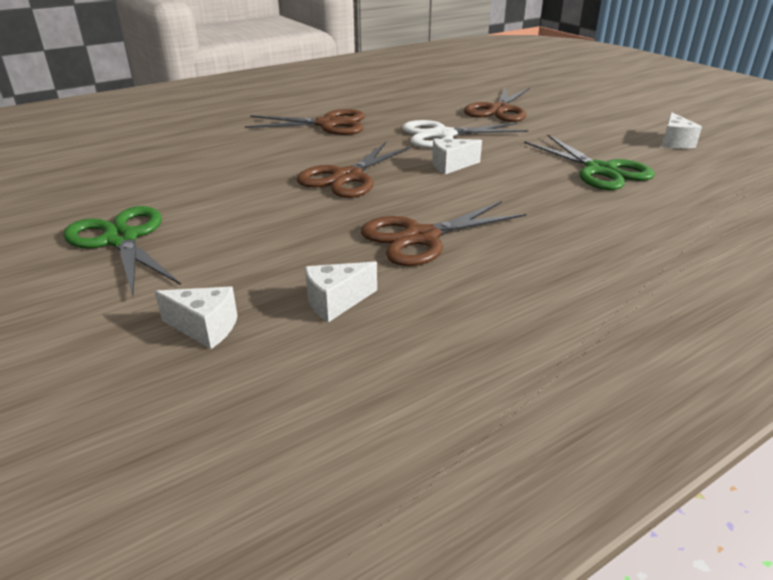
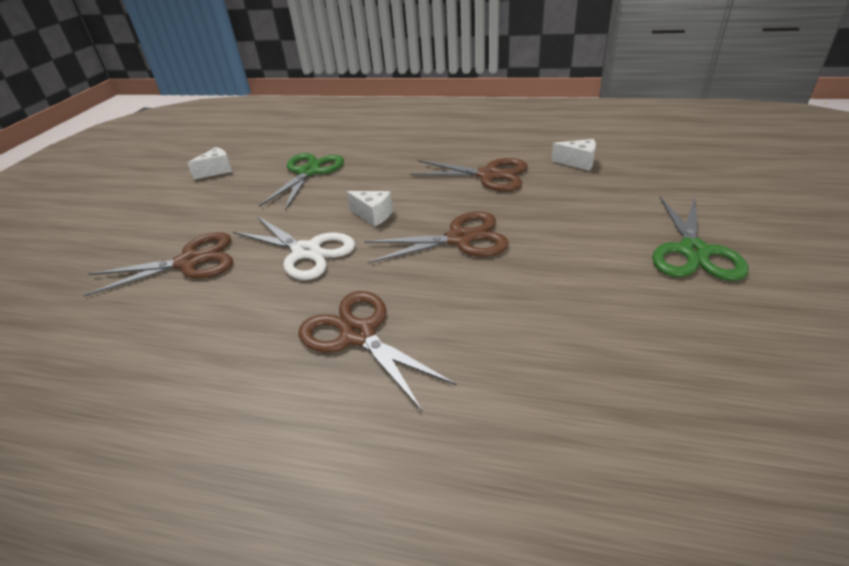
camera: 130 degrees left, 5 degrees up
white cheese [155,286,238,349] -> none

